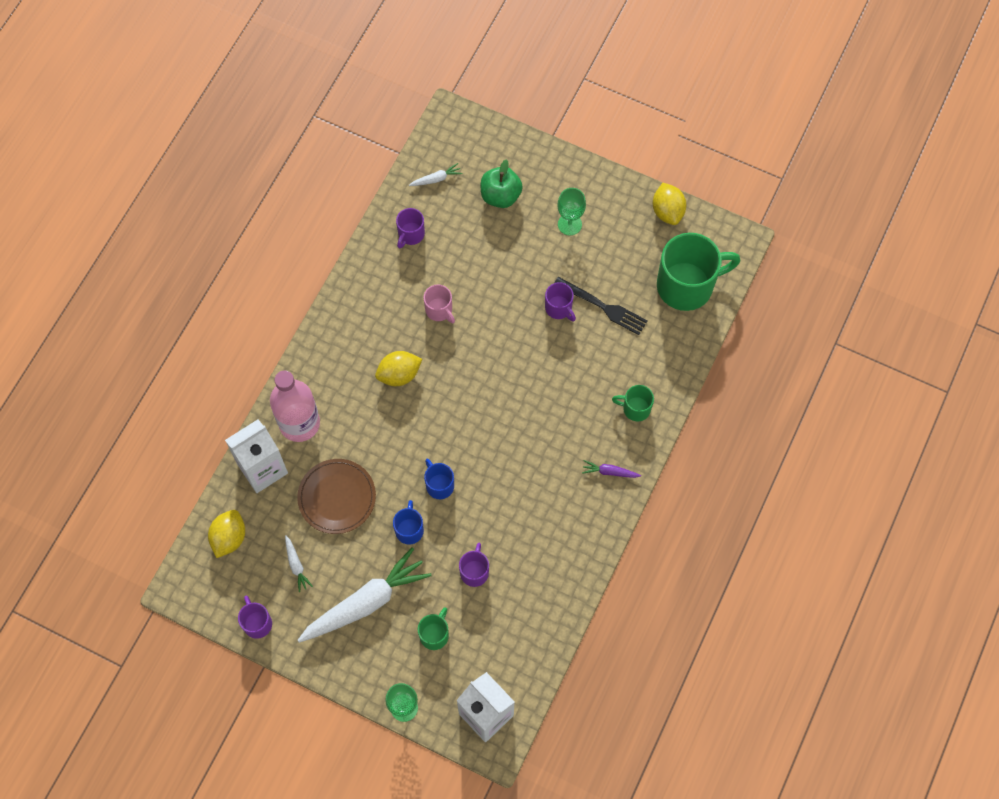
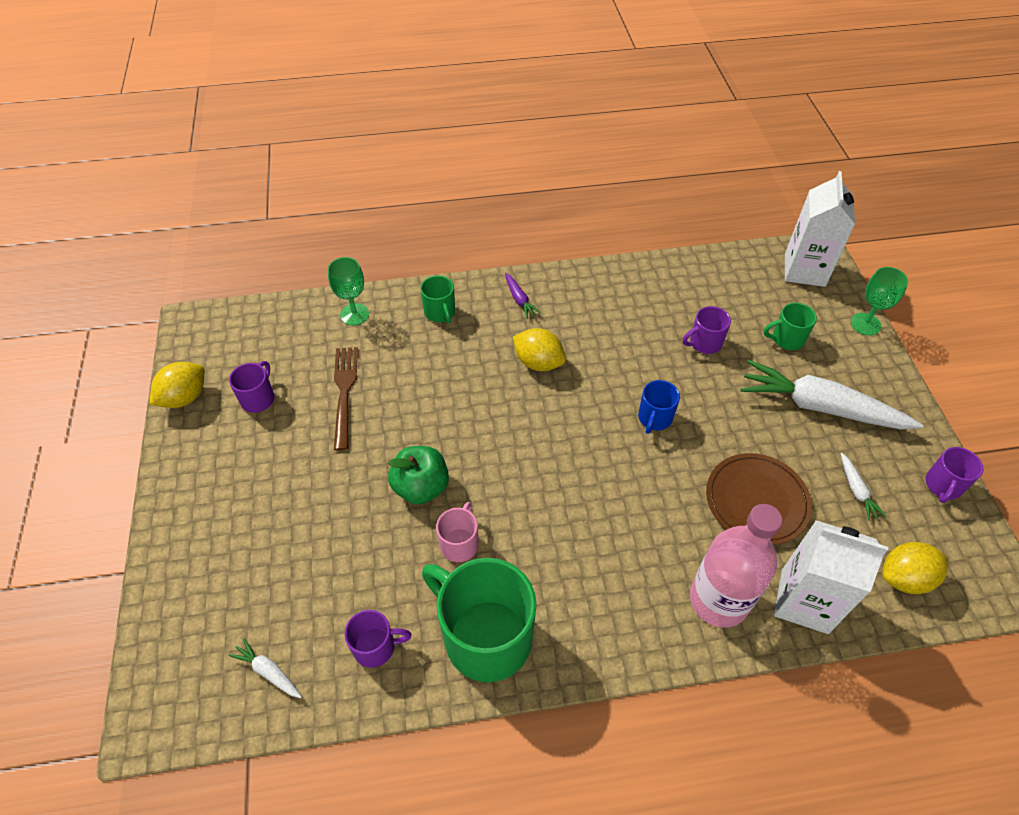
camera: 125 degrees left, 15 degrees down
white carrot [285,535,313,592] -> white carrot turned 135 degrees clockwise [841,453,886,521]
yellow lemon [375,351,422,386] -> yellow lemon moved to [513,328,566,371]
blue mug [393,500,424,545] -> none
green apple [481,159,523,208] -> green apple moved to [388,446,449,504]
purple mug [545,282,576,322] -> purple mug moved to [229,361,275,413]
black fork [554,277,648,335] -> brown fork [334,347,358,450]
green goblet [557,188,586,235] -> green goblet moved to [328,257,369,325]
green mug [657,233,741,311] -> green mug moved to [422,558,537,682]

